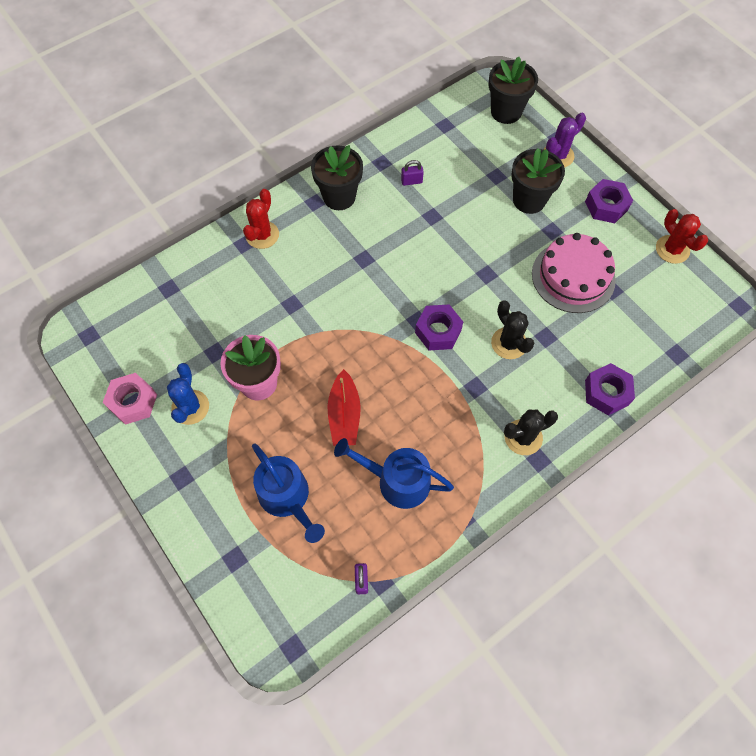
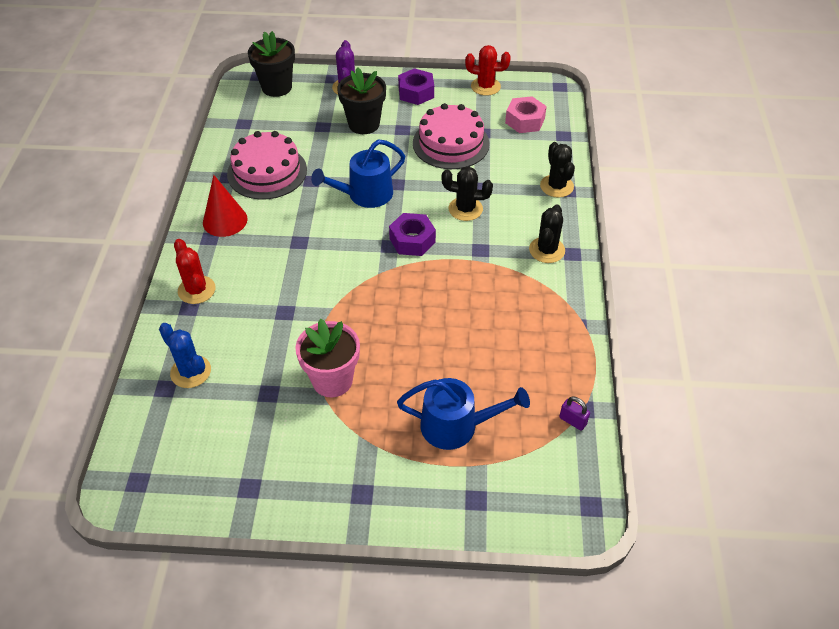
camera: 50 degrees left, 15 degrees down
pink nut [102,373,157,425] -> pink nut moved to [505,96,547,133]
blue cactus [167,363,209,425] -> blue cactus moved to [159,323,211,388]
black flower pot [311,145,363,210] -> red cone [203,175,247,237]
red boat [328,369,361,446] -> none
blue watering can [334,438,454,509] -> blue watering can moved to [311,139,405,208]
purple padlock [401,160,424,186] -> pink cake [227,131,307,200]
purple nut [585,363,635,415] -> black cactus [540,142,575,198]

